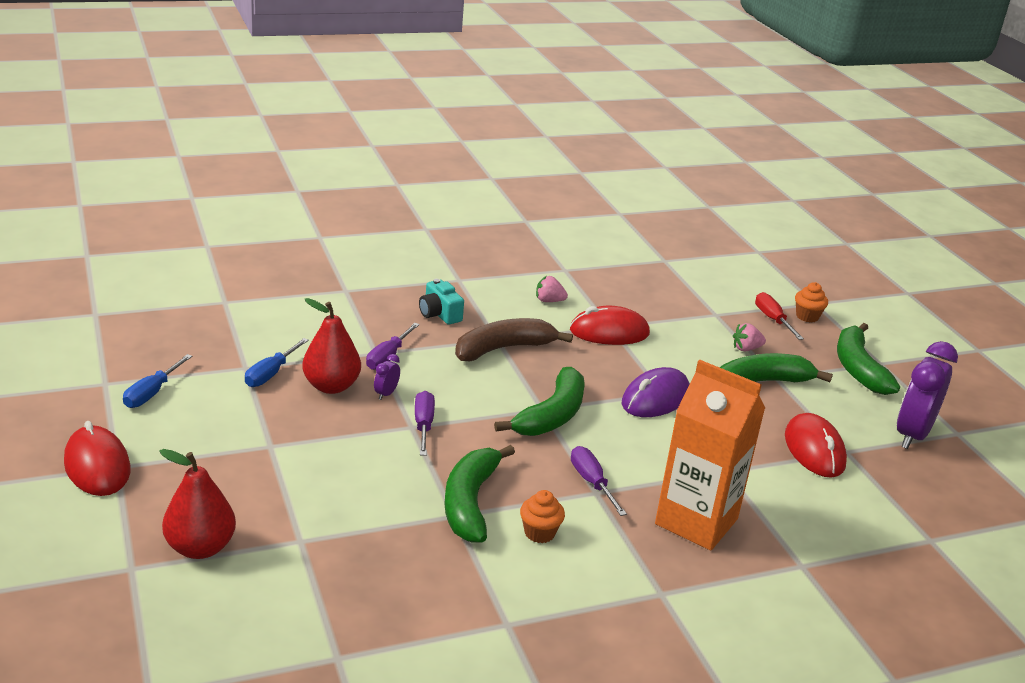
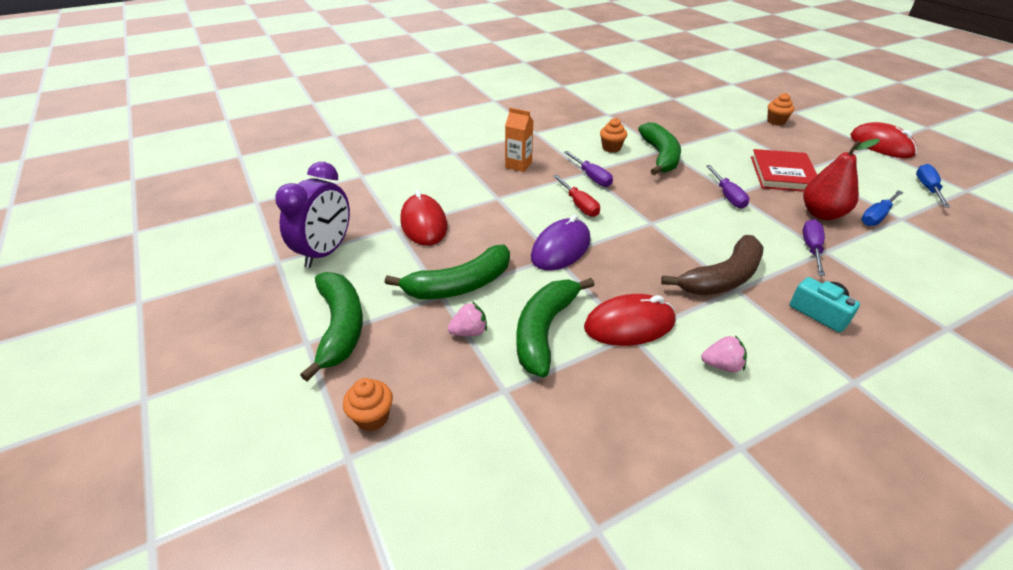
camera: 175 degrees right, 10 degrees up
red pear [160,449,236,559] -> orange cupcake [767,93,794,125]
blue screwdriver [245,338,309,387] -> blue screwdriver turned 150 degrees counterclockwise [861,190,903,226]
purple clock [374,354,400,400] -> none
green banana [494,367,585,436] -> green banana moved to [516,278,595,377]
orange carton [655,360,765,550] -> orange carton [505,108,534,172], size x0.50
red screwdriver [755,292,804,340] -> red screwdriver moved to [553,175,600,217]
none -> red book [751,149,817,192]

